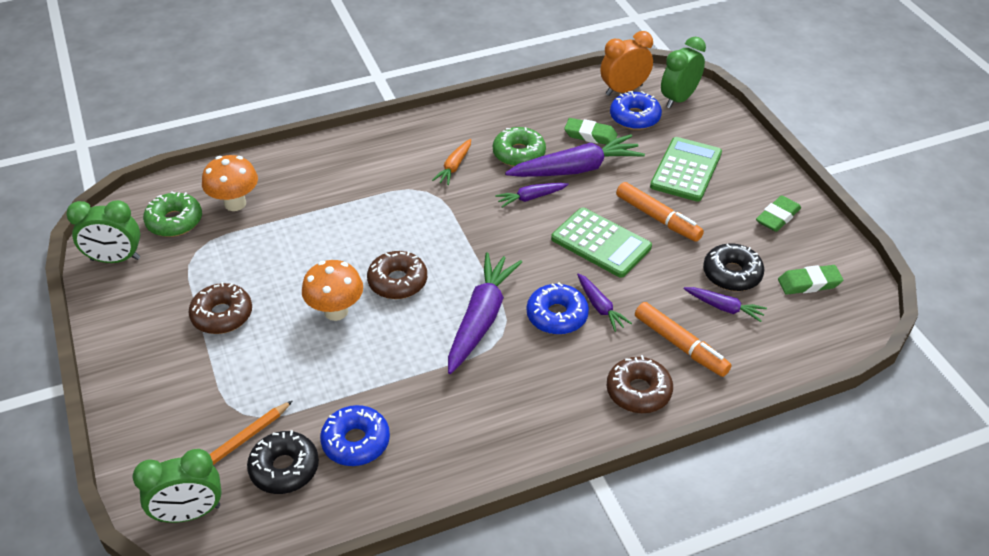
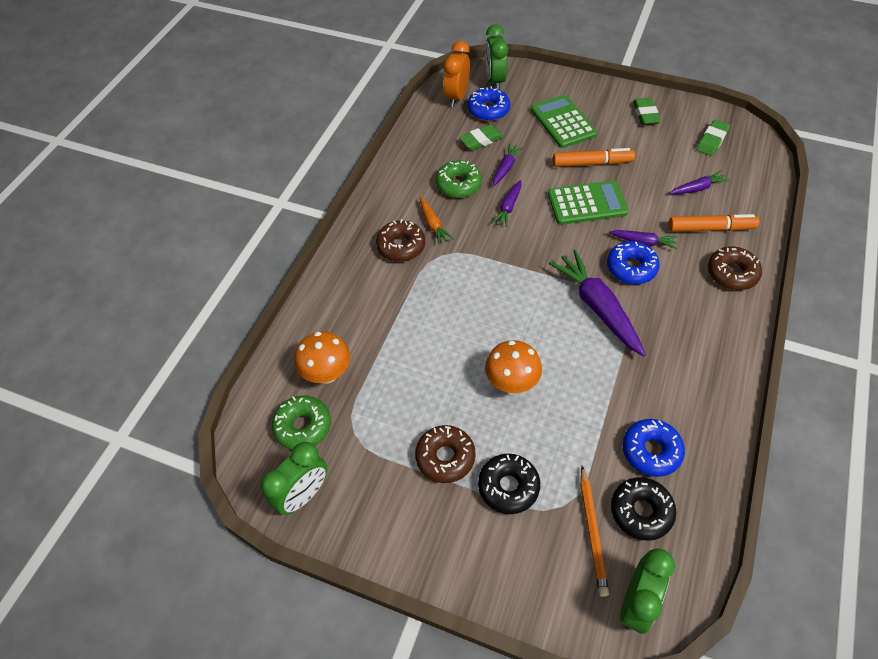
camera: 45 degrees left, 10 degrees up
brown donut [367,251,427,299] -> brown donut moved to [376,219,425,262]
purple carrot [505,134,645,177] -> purple carrot [493,143,523,186], size x0.52
black donut [703,244,764,291] -> black donut moved to [478,454,540,514]

